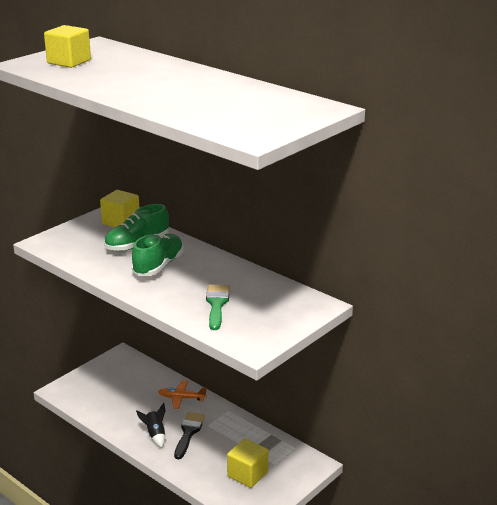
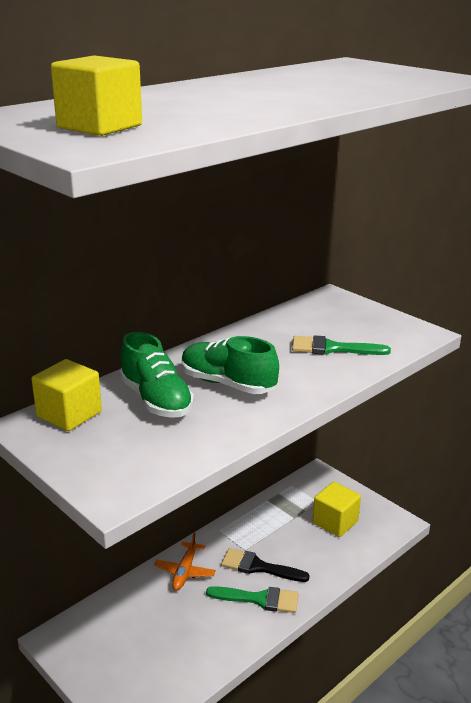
camera: 85 degrees left, 0 degrees up
black rocket [136,403,166,448] -> green brush [206,586,299,613]

